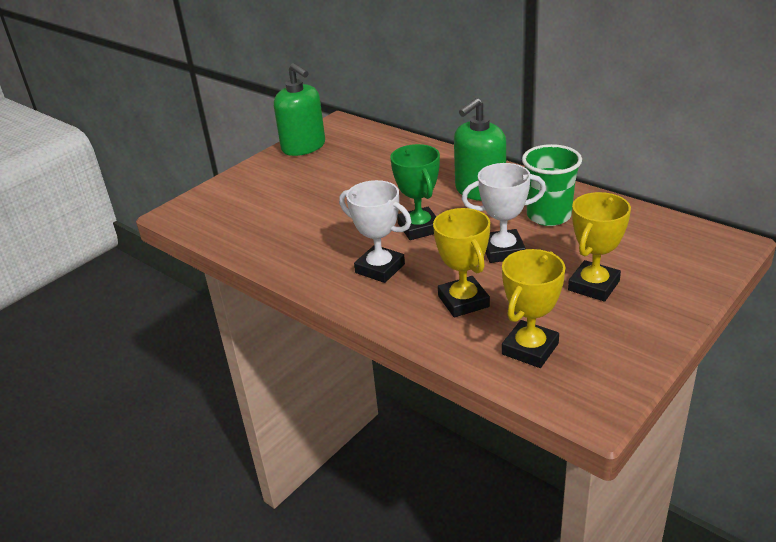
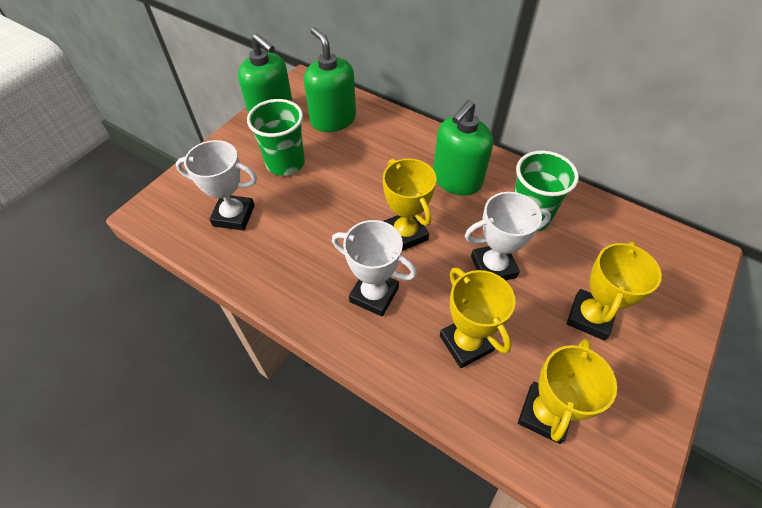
camera: 10 degrees left, 20 degrees up
green trophy [390,144,440,240] -> yellow trophy [383,158,437,251]
none -> white trophy [176,140,257,231]
none -> green cup [247,99,305,176]
none -> green soap dispenser [304,27,356,132]

